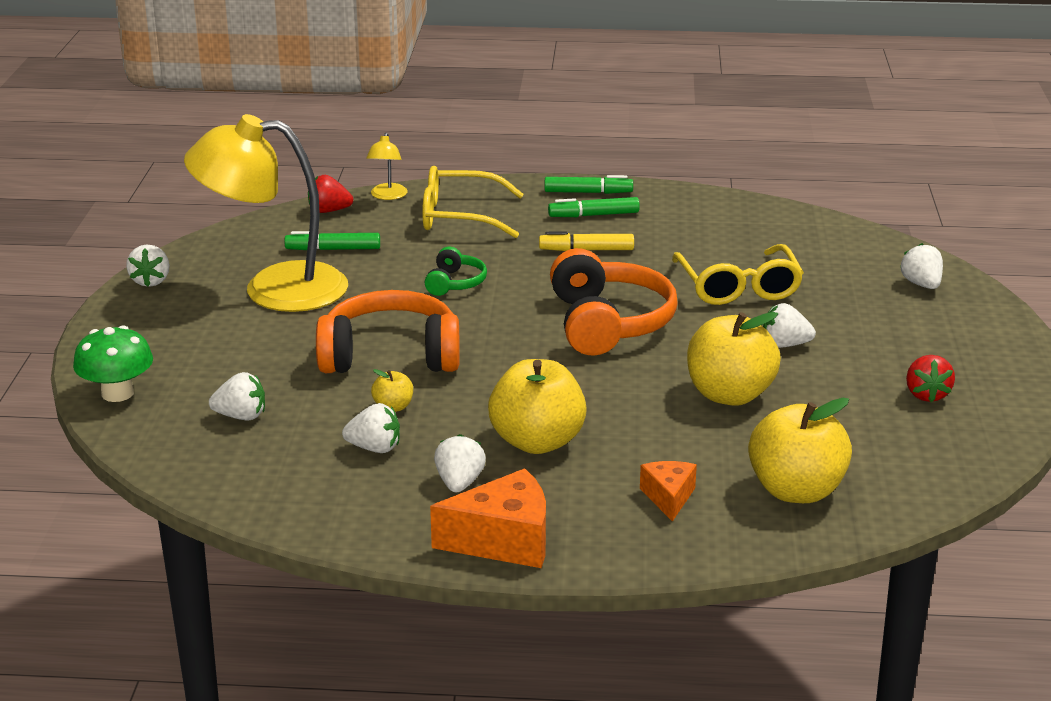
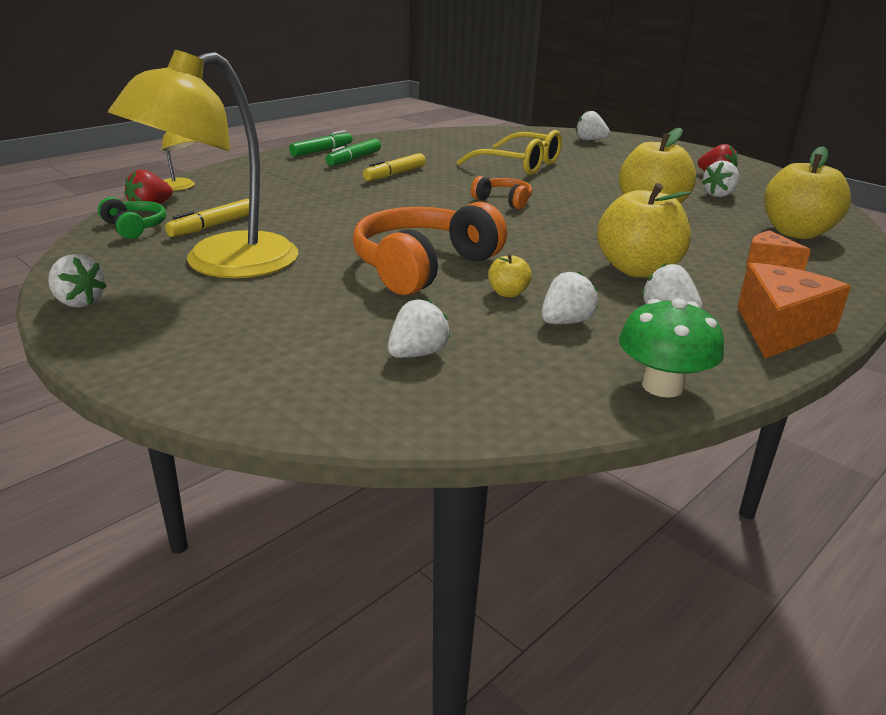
camera: 50 degrees left, 0 degrees up
green mushroom [73,325,153,402] -> green mushroom moved to [619,298,724,398]
green marker [284,231,380,250] -> yellow marker [165,199,249,237]
yellow glasses [422,166,524,238] -> none
green headphones [424,247,487,296] -> green headphones moved to [98,197,166,239]
orange headphones [550,248,678,356] -> orange headphones [471,176,532,209], size x0.49
white strawberry [763,303,816,348] -> white strawberry moved to [702,161,740,197]

